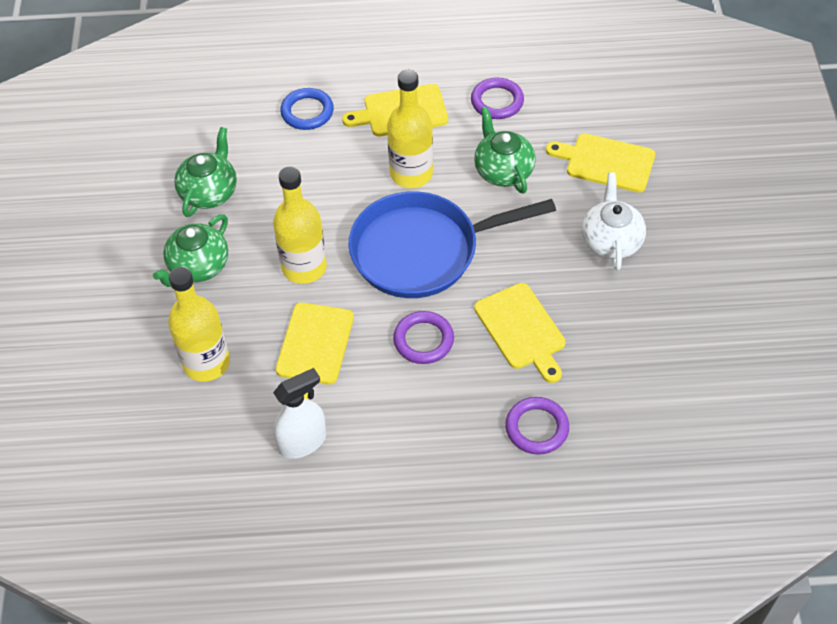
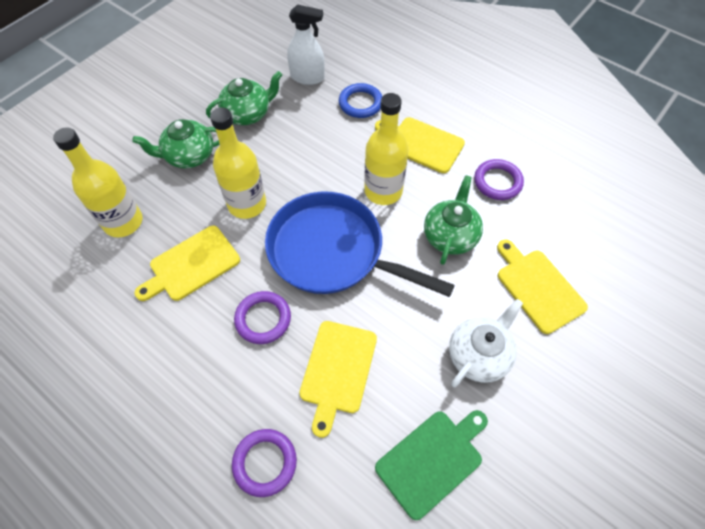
camera: 40 degrees right, 5 degrees up
white spray bottle [273,368,326,459] -> white spray bottle moved to [287,4,325,85]
none -> green cutting board [375,410,488,520]

